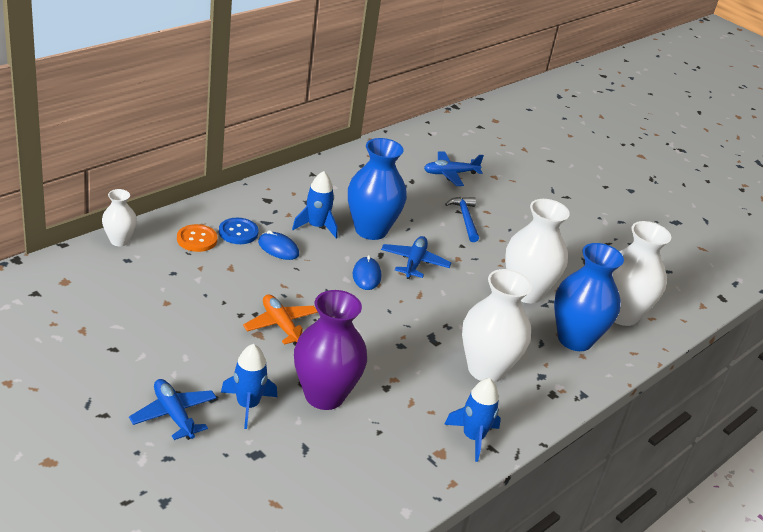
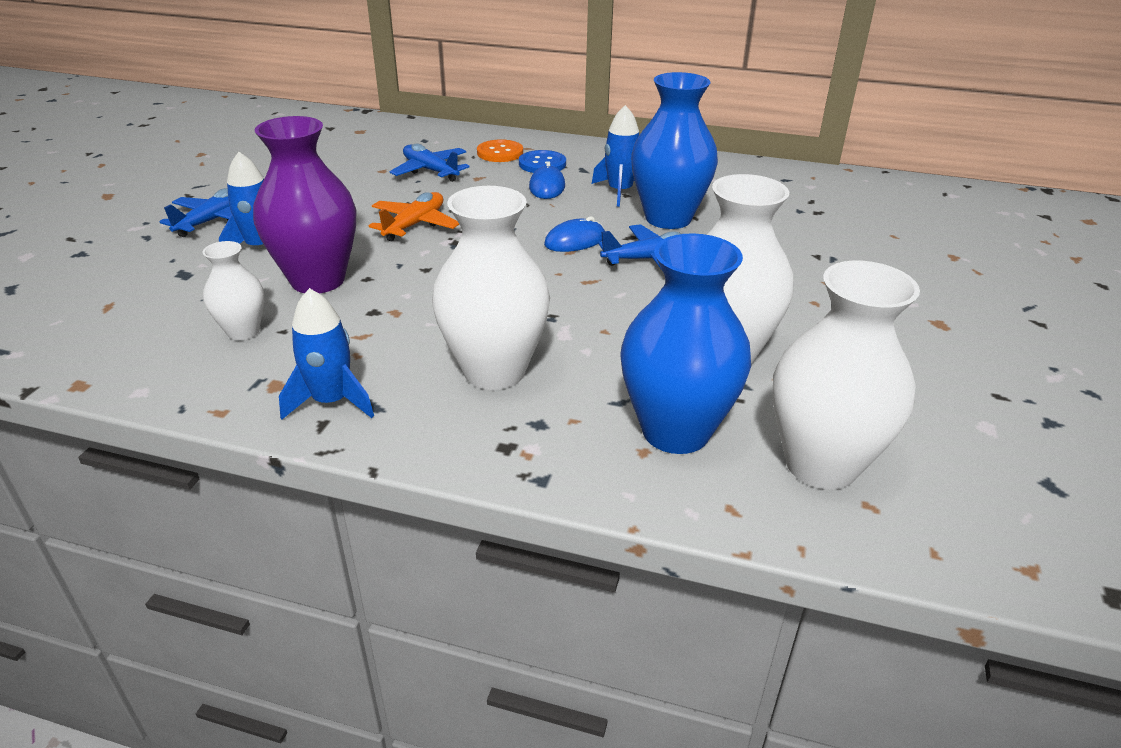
camera: 65 degrees right, 0 degrees up
white vase [102,189,137,246] -> white vase moved to [202,241,264,340]
blue plane [424,151,484,186] -> blue plane moved to [390,144,470,182]
blue hammer [445,197,479,242] -> none

